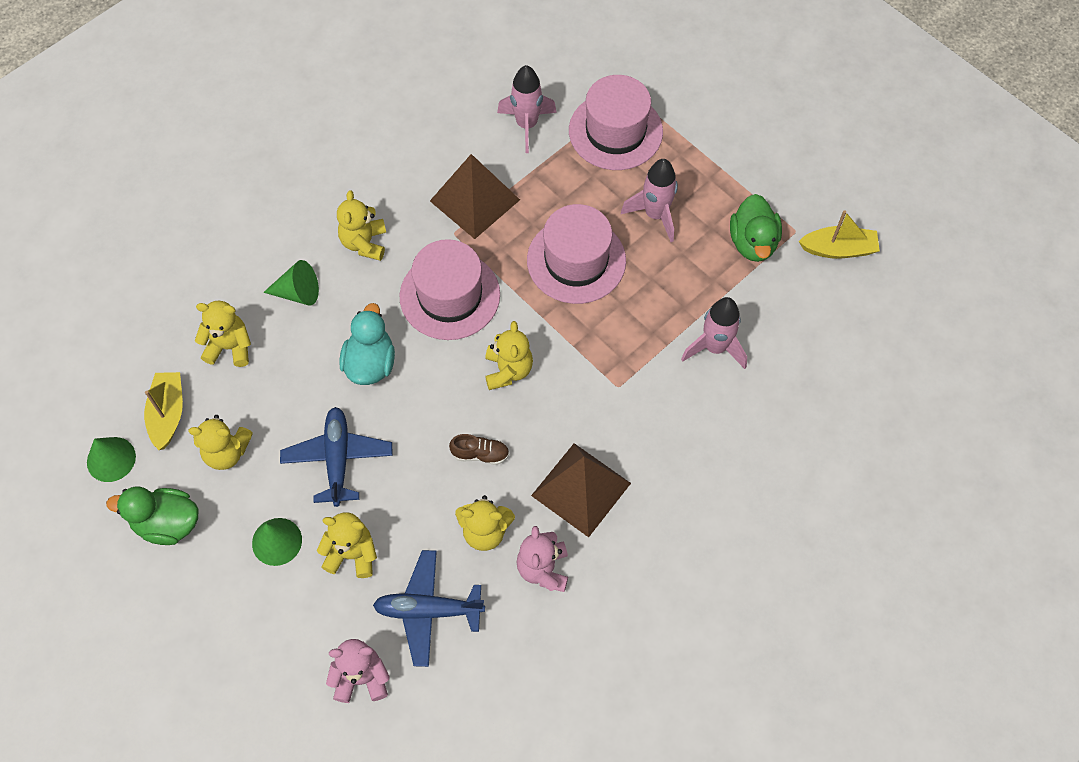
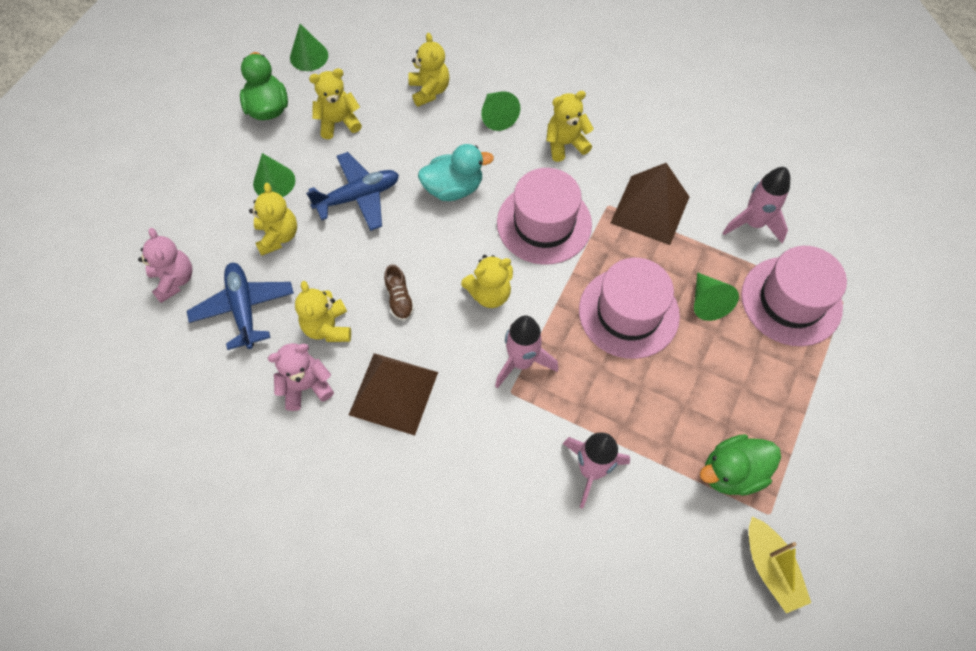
camera: 70 degrees right, 0 degrees up
yellow boat [144,372,183,450] -> none
yellow teddy bear [188,415,253,470] -> yellow teddy bear turned 90 degrees clockwise [309,68,362,139]
pink rocket [621,159,678,242] -> pink rocket moved to [495,315,558,388]
none -> green cone [694,272,739,321]

